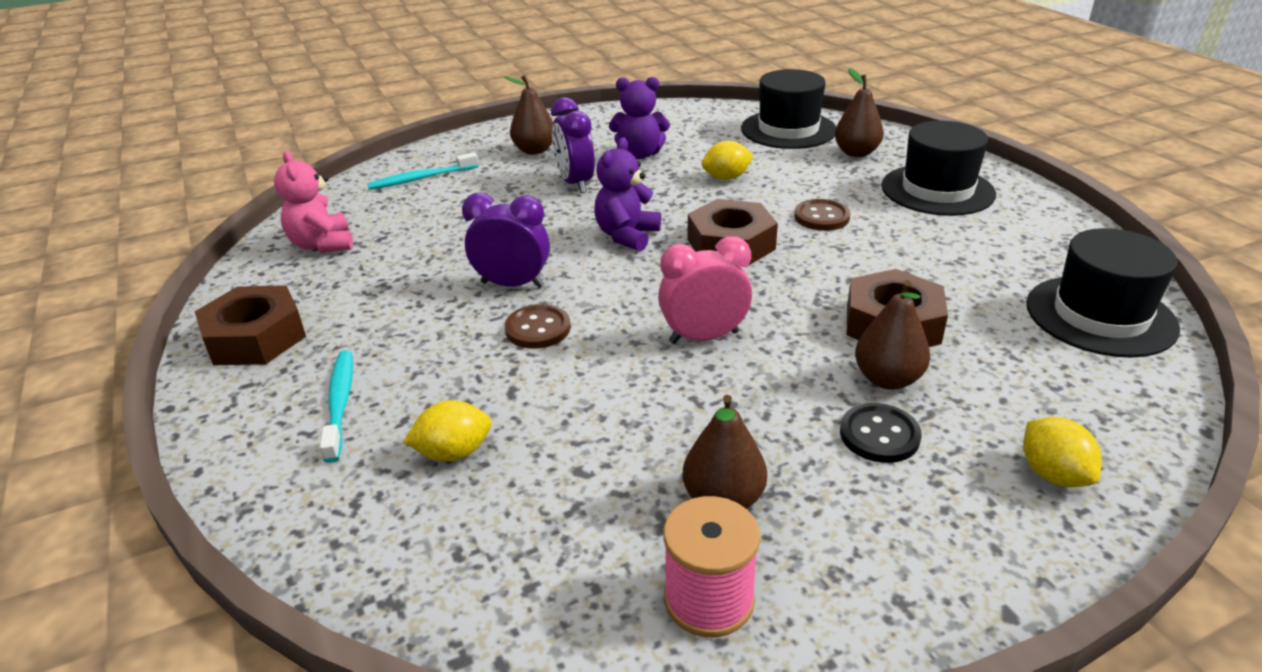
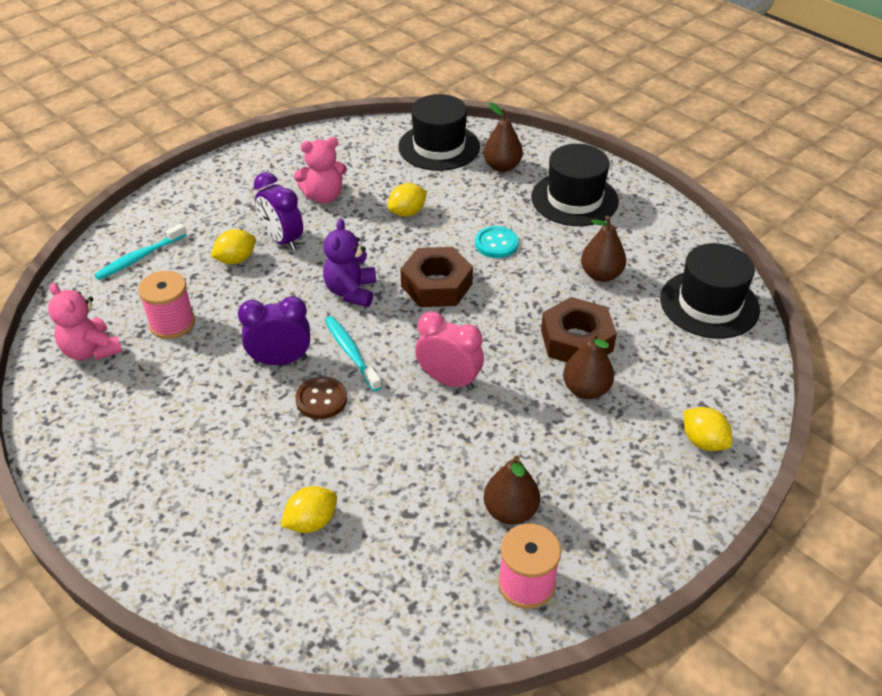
camera: 20 degrees left, 10 degrees up
brown nut [195,285,306,365] -> none
turquoise toothbrush [320,350,353,463] -> turquoise toothbrush moved to [325,316,382,391]
brown pear [504,75,553,155] -> brown pear moved to [581,216,626,282]
purple teddy bear [609,77,670,159] -> pink teddy bear [294,137,347,203]
pink clock [658,236,752,344] -> pink clock turned 60 degrees clockwise [415,312,484,390]
brown button [794,199,850,231] -> turquoise button [475,226,519,258]
black button [840,403,922,463] -> none
none -> pink spool [138,271,195,339]
none -> yellow lemon [210,229,256,264]

